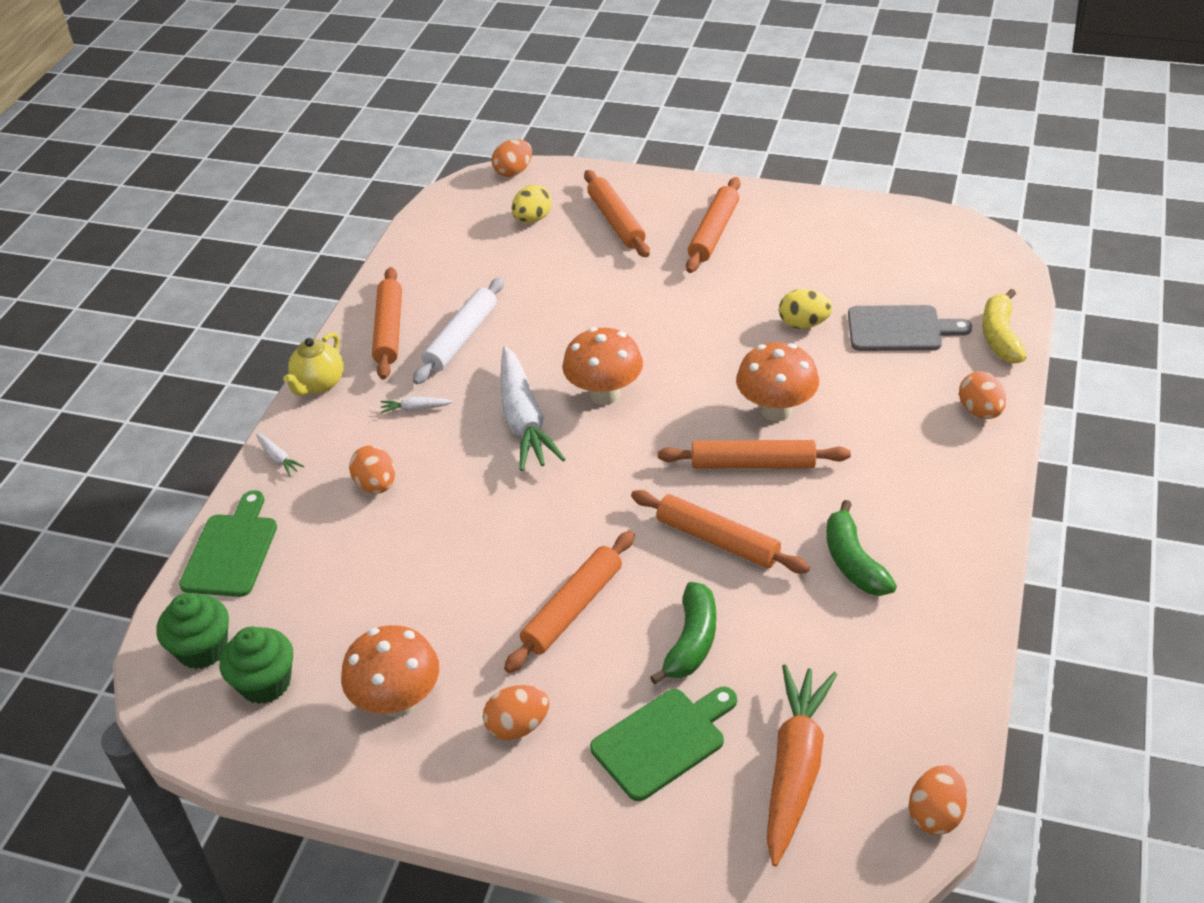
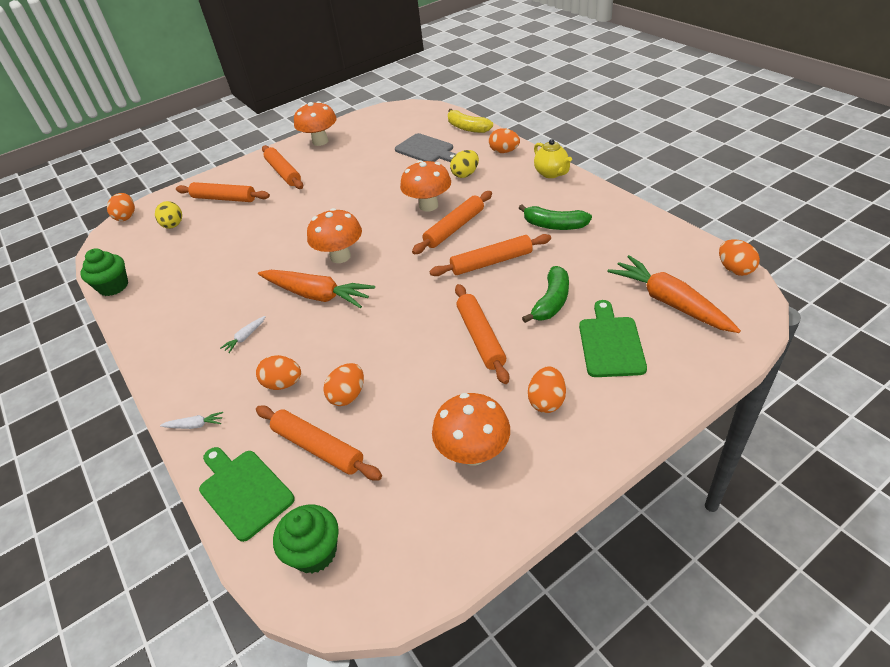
camera: 50 degrees left, 0 degrees up
green cupcake [220,627,293,704] -> green cupcake moved to [80,248,128,296]
yellow teapot [283,332,344,396] -> yellow teapot moved to [534,139,572,178]
orange rolling pin [372,267,402,380] -> orange rolling pin moved to [256,405,382,481]
white rolling pin [413,277,504,384] -> none
white carrot [501,346,566,471] -> orange carrot [258,270,375,308]
green banana [650,582,716,684] -> green banana turned 60 degrees clockwise [522,266,569,323]
yellow egg [779,289,832,329] -> yellow egg moved to [450,150,479,178]
grey cutting board [848,305,972,351] -> grey cutting board turned 90 degrees clockwise [395,133,456,162]
none -> orange mushroom [294,101,337,146]
none -> orange egg [323,363,364,406]

